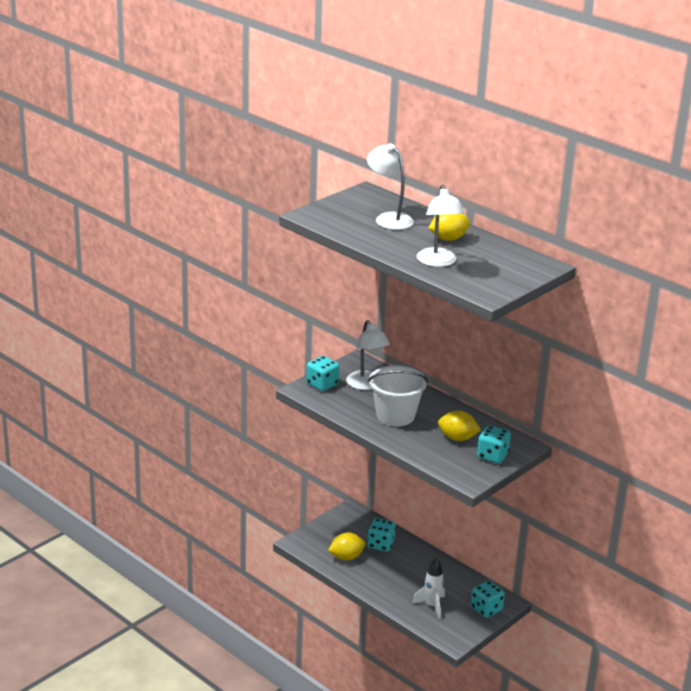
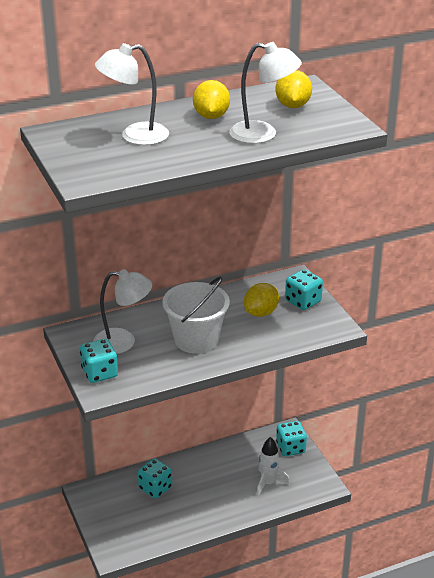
camera: 65 degrees left, 5 degrees up
yellow lemon [328,533,365,560] -> yellow lemon moved to [275,70,312,108]

